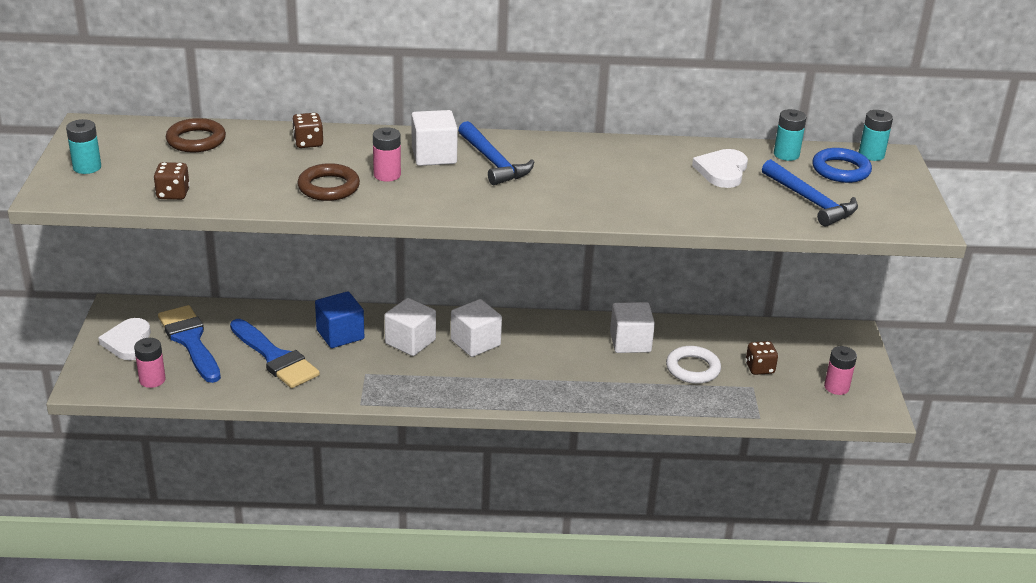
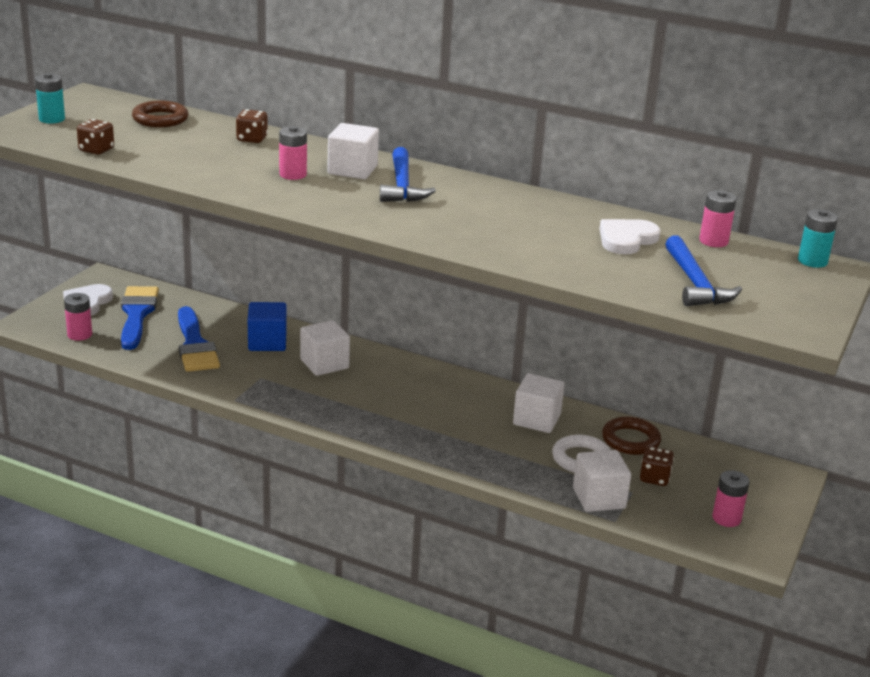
camera: 25 degrees right, 5 degrees down
brown ring [297,163,360,201] -> brown ring moved to [602,416,661,455]
white cube [451,299,502,357] -> white cube moved to [573,450,631,512]
turquoise battery [774,109,806,161] -> pink battery [699,190,737,247]
blue ring [812,148,872,183] -> none

